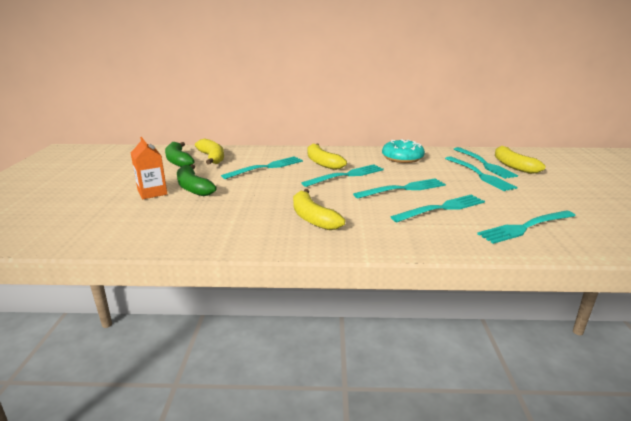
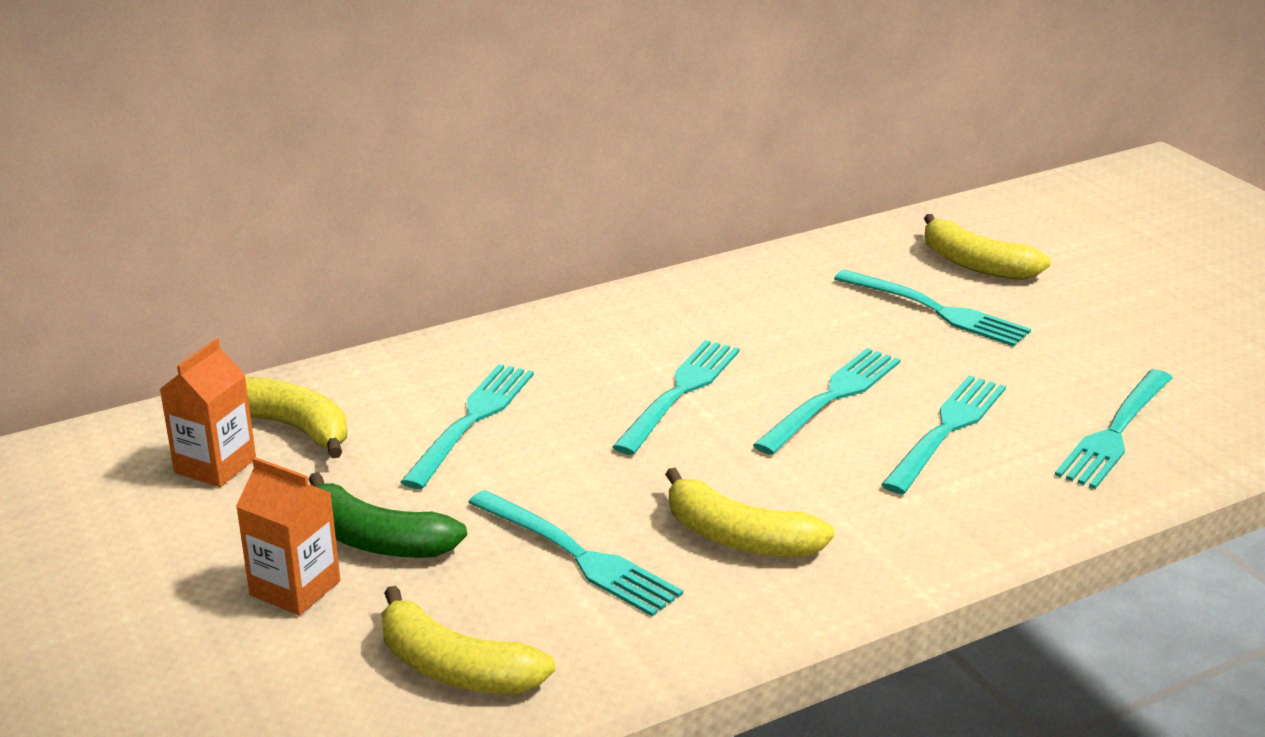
camera: 30 degrees left, 5 degrees up
green banana [165,142,195,167] -> orange carton [159,338,256,487]
yellow banana [308,143,347,170] -> yellow banana moved to [381,586,555,694]
turquoise donut [382,139,425,163] -> none
turquoise fork [454,147,518,179] -> turquoise fork moved to [468,490,683,617]

